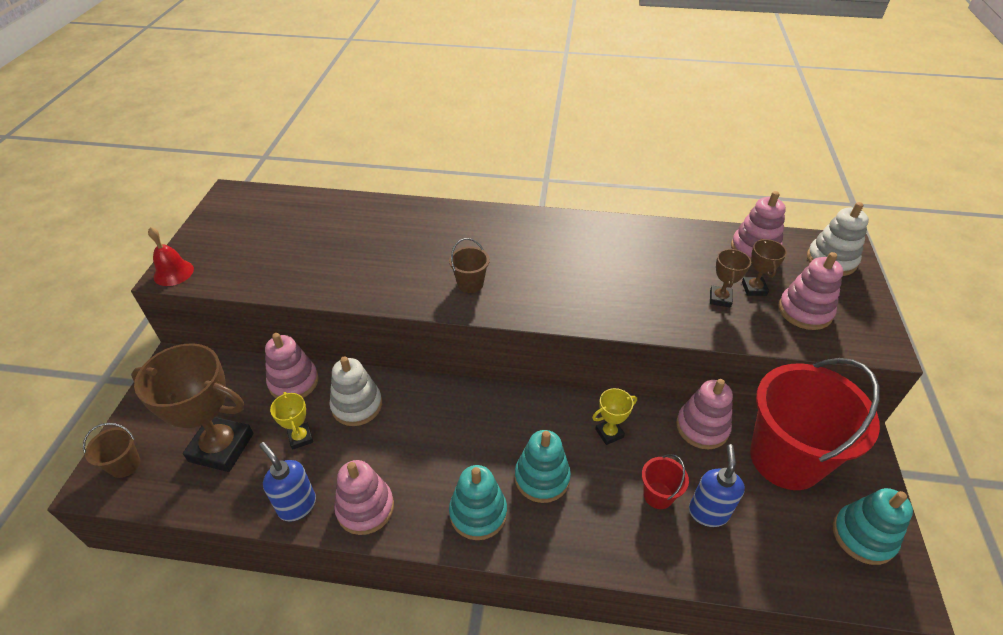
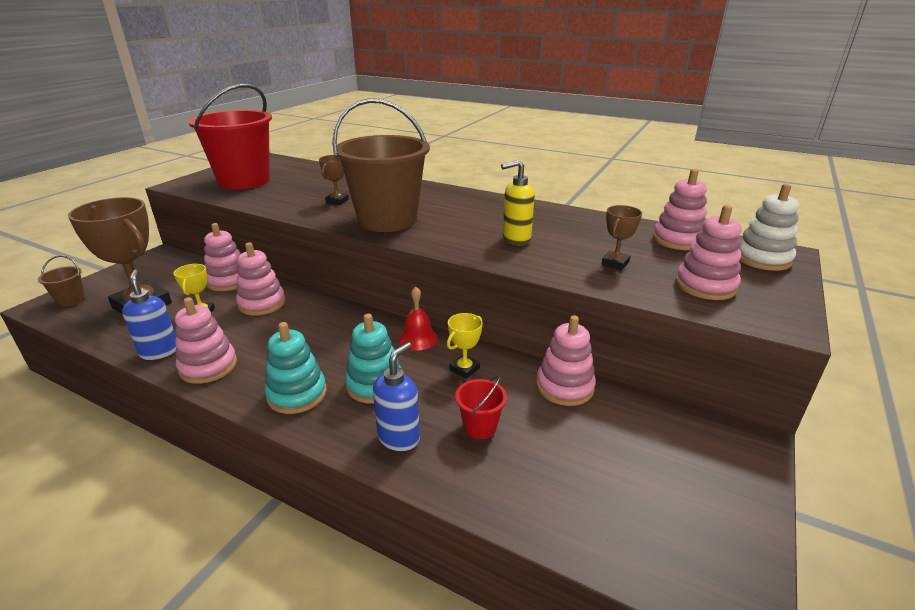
camera: 20 degrees right, 15 degrees down
red bell [148,227,194,286] -> red bell moved to [398,287,438,351]
white stacking toy [330,356,382,426] -> pink stacking toy [236,242,286,316]
brown bucket [449,238,490,293] -> brown bucket [332,98,430,232], size x2.46
yellow trophy [592,388,637,445] -> yellow trophy turned 45 degrees counterclockwise [447,313,483,379]
blue soap dispenser [689,444,745,527] -> blue soap dispenser moved to [373,342,420,451]
brown trophy [742,239,787,296] -> brown trophy moved to [319,155,349,205]
red bucket [750,358,880,490] -> red bucket moved to [188,84,272,189]
turquoise stacking toy [833,488,913,565] -> none
none -> yellow soap dispenser [501,160,535,245]

